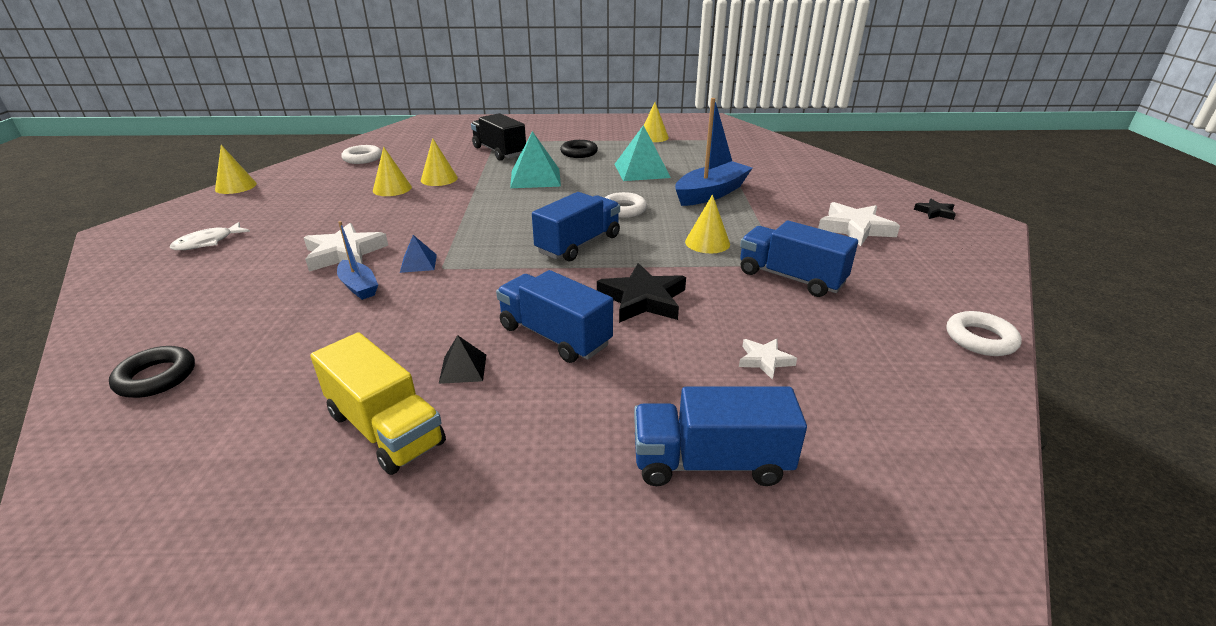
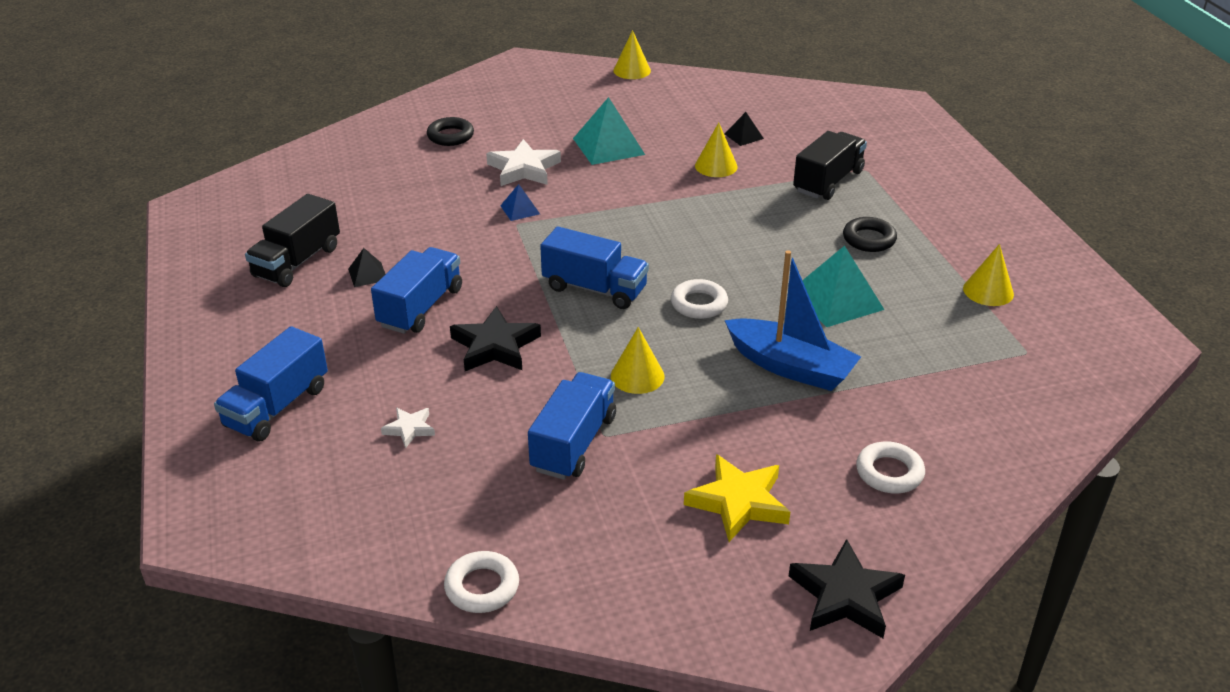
camera: 75 degrees right, 5 degrees up
black ring [109,346,195,398] -> black ring moved to [427,117,474,146]
white fish [170,222,250,250] -> none
yellow truck [310,332,446,475] -> black truck [245,194,340,287]
blue boat [337,221,378,300] -> none
white ring [341,145,382,164] -> white ring moved to [856,441,925,493]
yellow cone [373,147,412,196] -> none
turquoise pyramid [510,131,561,188] -> turquoise pyramid moved to [573,97,645,165]
blue truck [634,387,807,486] -> blue truck turned 135 degrees counterclockwise [214,326,328,441]
white star [818,202,900,246] -> yellow star [684,454,790,542]
black star [914,199,956,220] -> black star [789,539,905,638], size x1.86
none -> black pyramid [725,112,764,146]

